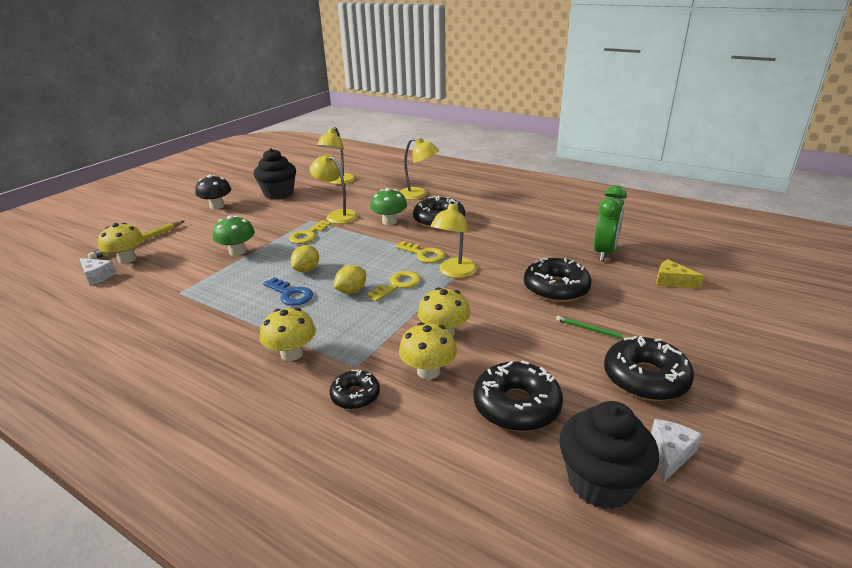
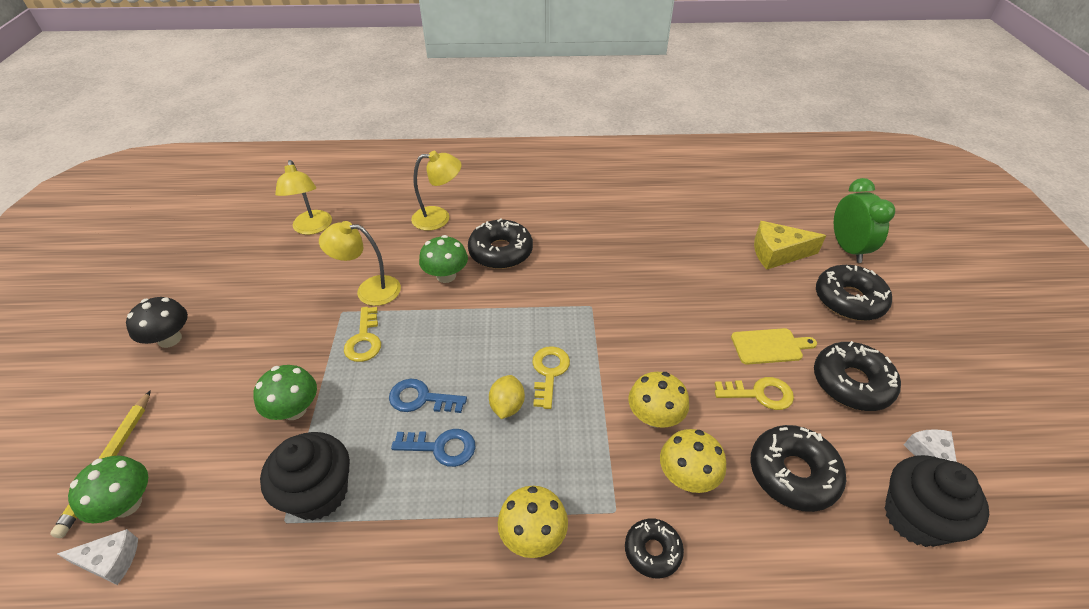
camera: 35 degrees left, 15 degrees up
yellow mushroom [98,223,144,264] -> green mushroom [68,456,148,523]
black cupcake [254,148,296,200] -> black cupcake moved to [260,432,350,520]
yellow lemon [290,245,319,272] -> blue key [389,379,467,413]
yellow key [395,241,445,263] -> yellow key moved to [714,377,794,410]
yellow lamp [430,200,477,278] -> none
black donut [524,257,592,302] -> black donut moved to [816,265,892,321]
green pencil [556,316,629,339] -> yellow cutting board [731,328,817,365]
green clock [594,185,627,261] -> green clock moved to [834,178,895,263]
yellow cheese [656,259,704,289] -> yellow cheese [754,221,826,270], size x1.56

